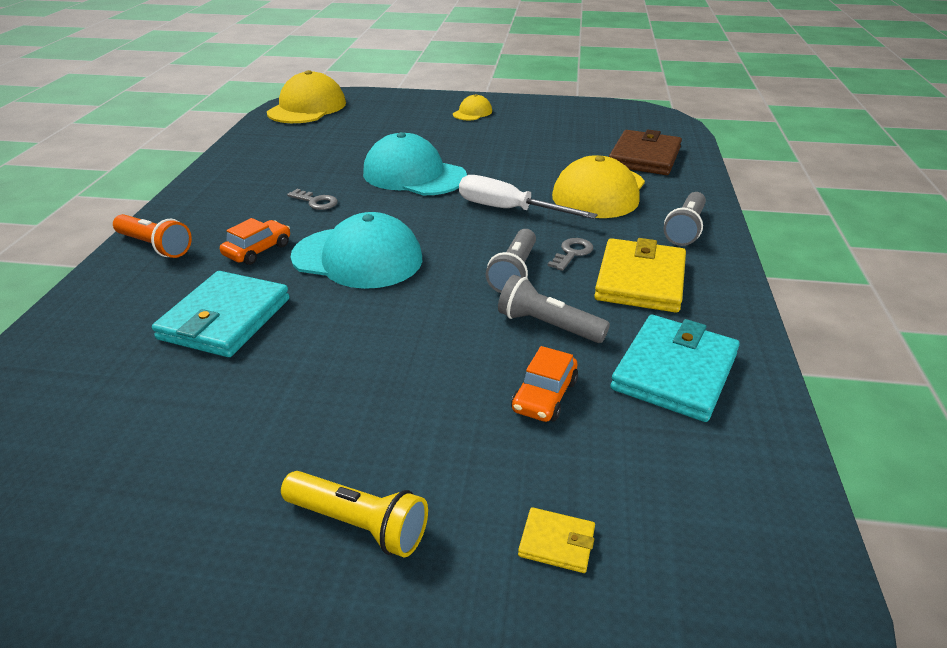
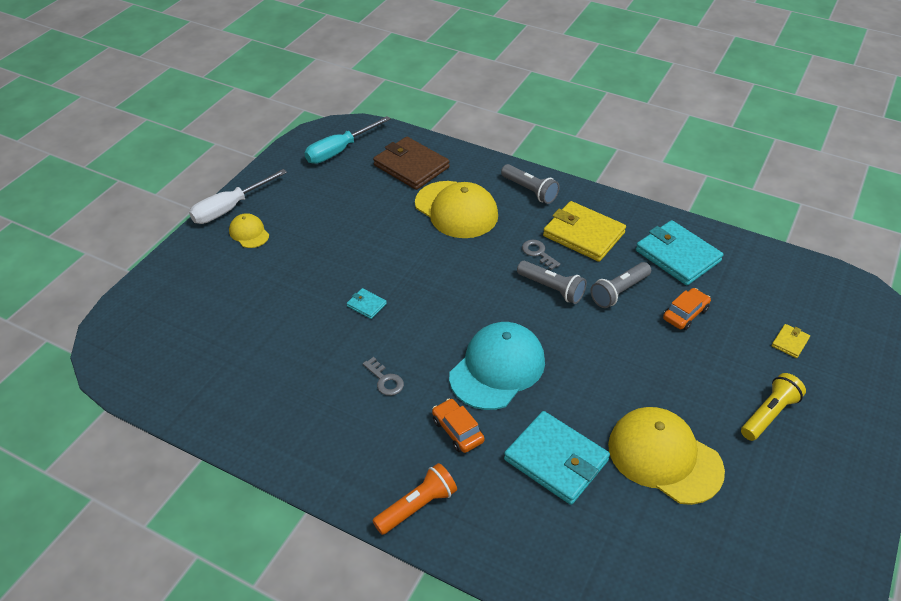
camera: 70 degrees left, 10 degrees up
yellow cap [267,70,346,123] -> yellow cap moved to [608,407,725,505]
grey key [287,189,338,210] -> grey key turned 90 degrees clockwise [363,357,404,396]
turquoise cap [363,132,467,195] -> turquoise wallet [347,288,387,319]
white screwdriver [459,175,598,219] -> white screwdriver moved to [189,169,287,224]
orange car [511,346,578,422] -> orange car turned 90 degrees counterclockwise [663,288,711,330]
none -> turquoise screwdriver [304,116,391,164]

